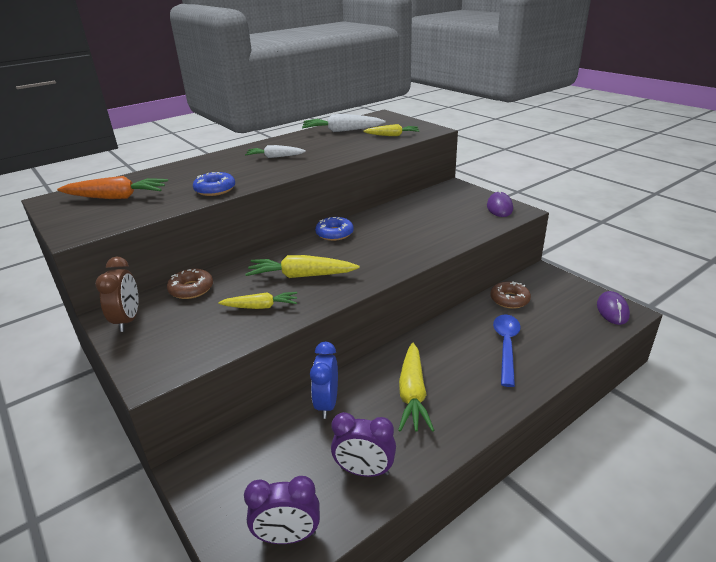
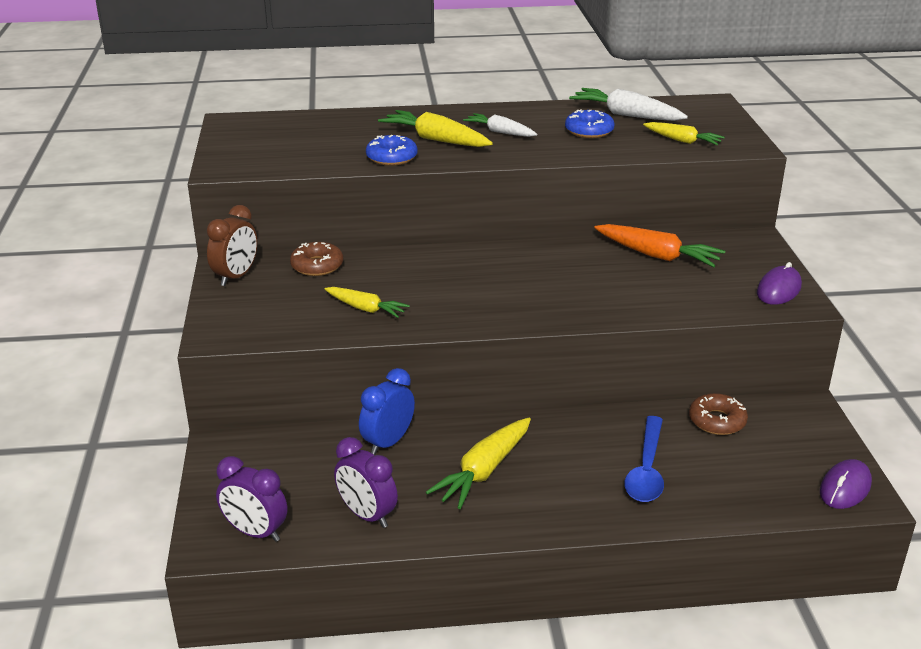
camera: 30 degrees right, 0 degrees up
orange carrot [57,176,168,199] -> orange carrot moved to [594,224,725,267]
yellow carrot [245,255,360,278] -> yellow carrot moved to [378,110,493,147]
blue donut [315,217,354,241] -> blue donut moved to [565,109,614,138]
blue spoon [493,315,521,387] -> blue spoon turned 150 degrees clockwise [625,416,664,502]

